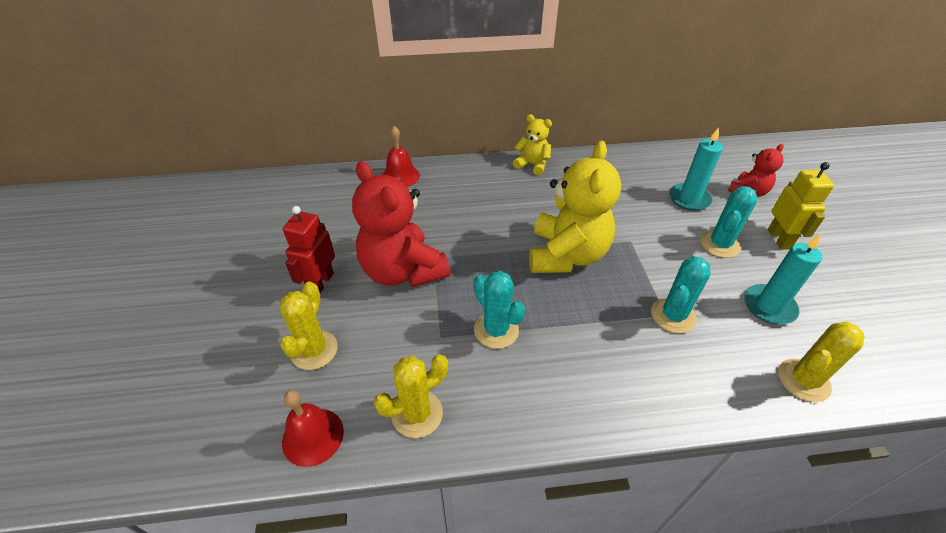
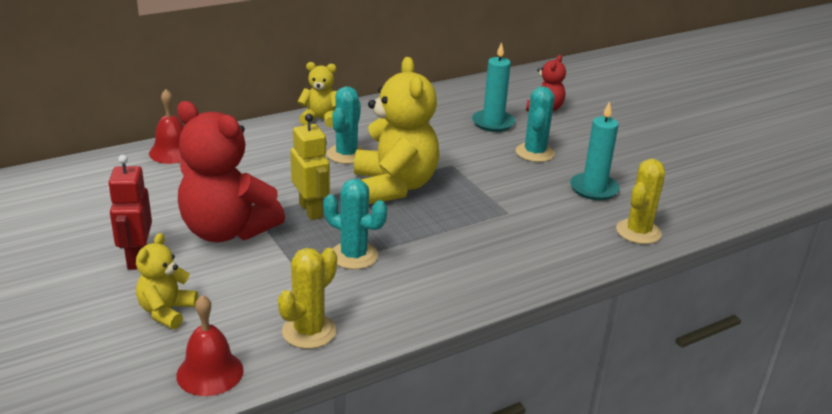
camera: 25 degrees left, 15 degrees down
yellow cactus [280,281,338,370] -> yellow teddy bear [136,233,198,329]
turquoise cactus [651,256,710,333] -> turquoise cactus moved to [327,86,365,164]
yellow robot [768,162,834,250] -> yellow robot moved to [290,114,330,220]

